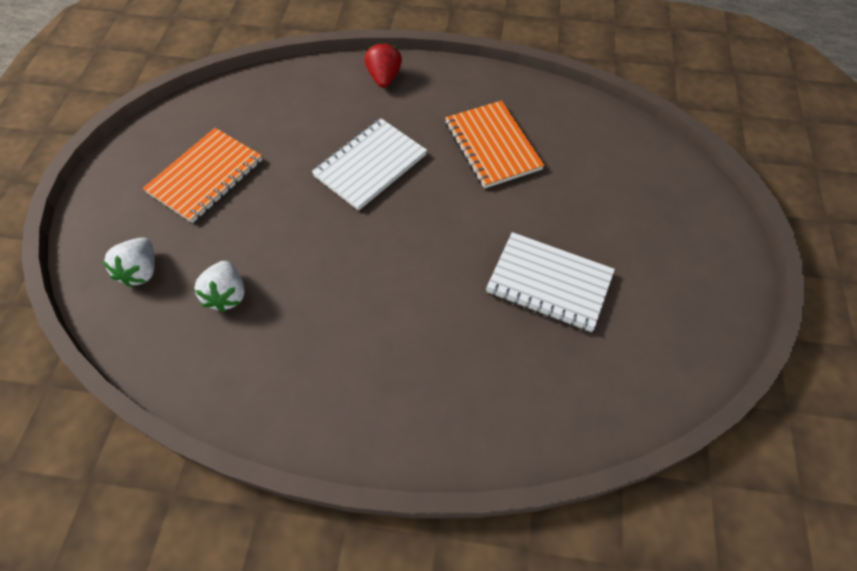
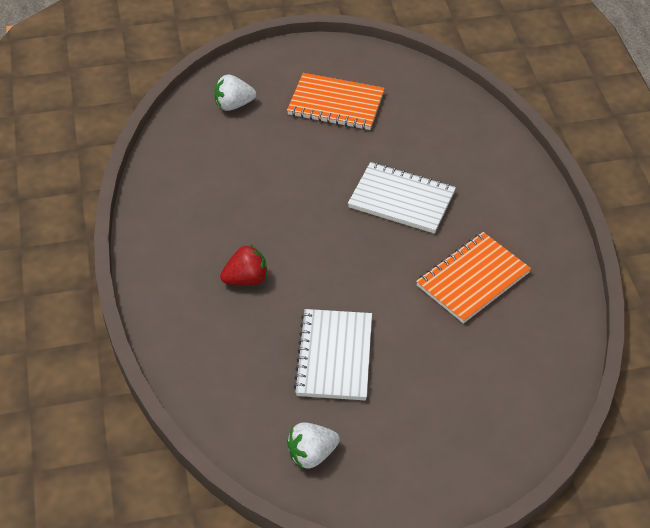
camera: 70 degrees right, 10 degrees down
white strawberry [194,261,245,312] -> white strawberry moved to [287,422,340,469]
red strawberry [365,42,402,88] -> red strawberry moved to [220,244,268,285]

